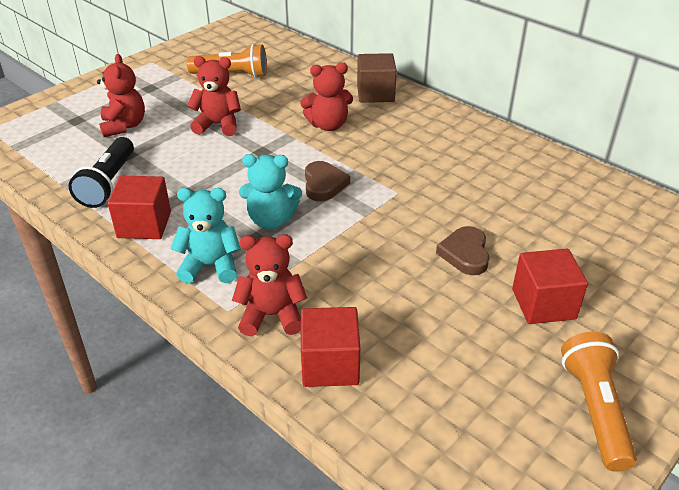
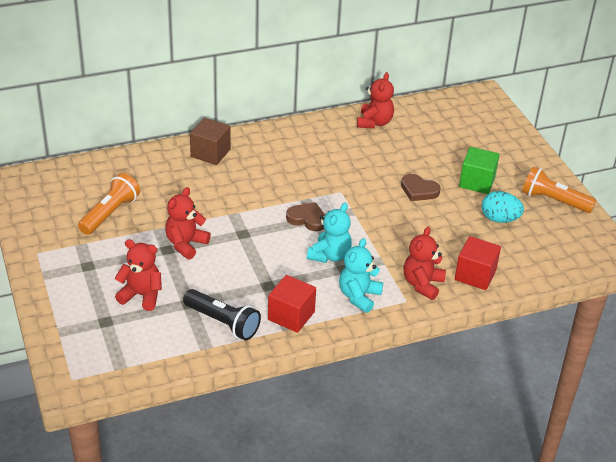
camera: 65 degrees left, 0 degrees up
red teddy bear [300,62,353,131] -> red teddy bear moved to [357,72,394,128]
red cube [512,249,588,324] -> green cube [459,147,499,194]
none -> turquoise egg [482,191,524,223]

